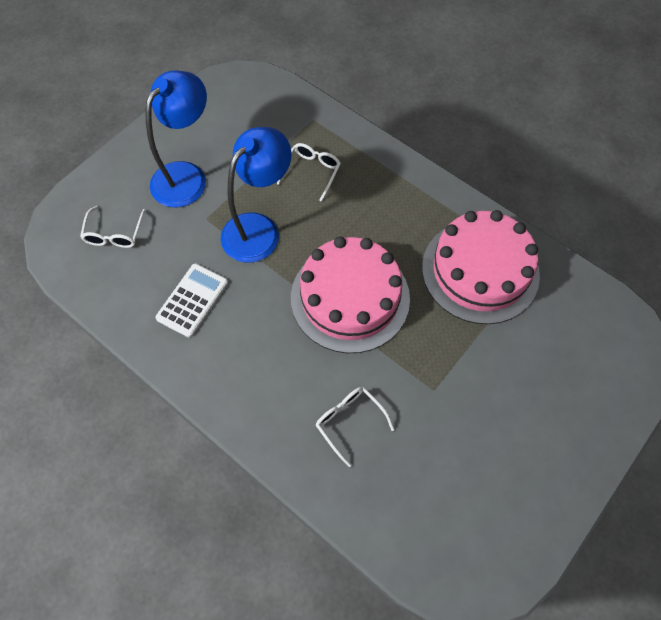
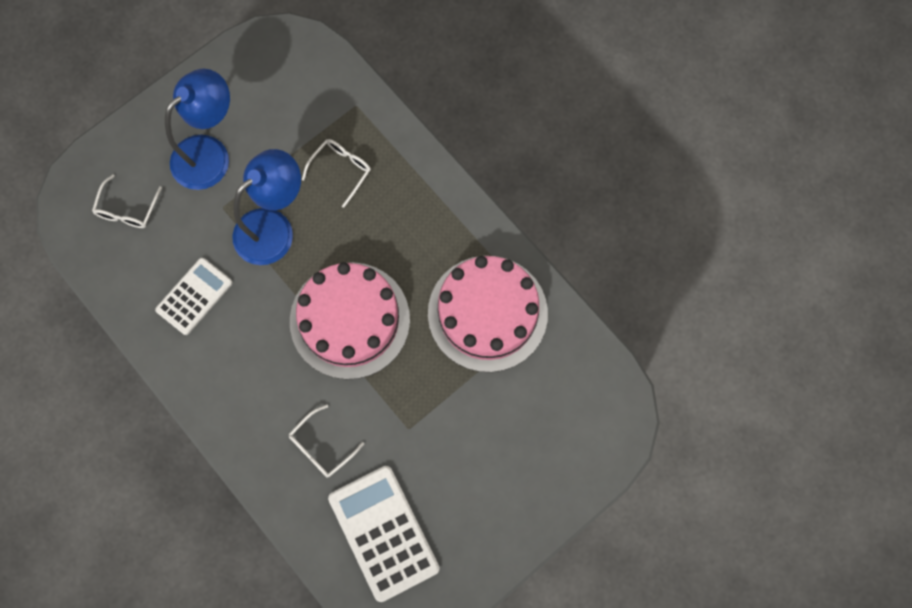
camera: 10 degrees right, 10 degrees up
white glasses [316,387,394,467] -> white glasses turned 105 degrees counterclockwise [288,405,364,478]
none -> white calculator [328,466,440,602]

